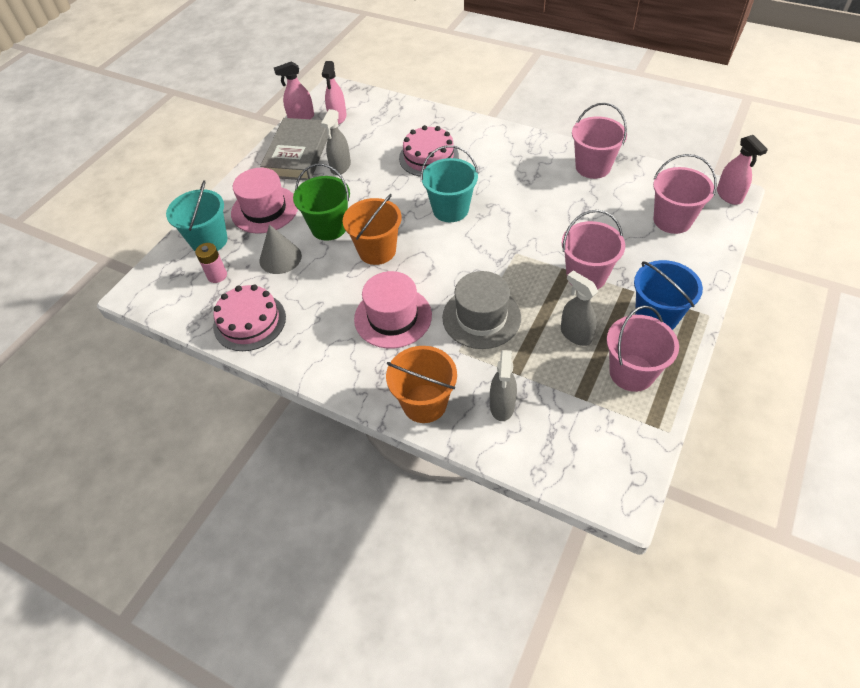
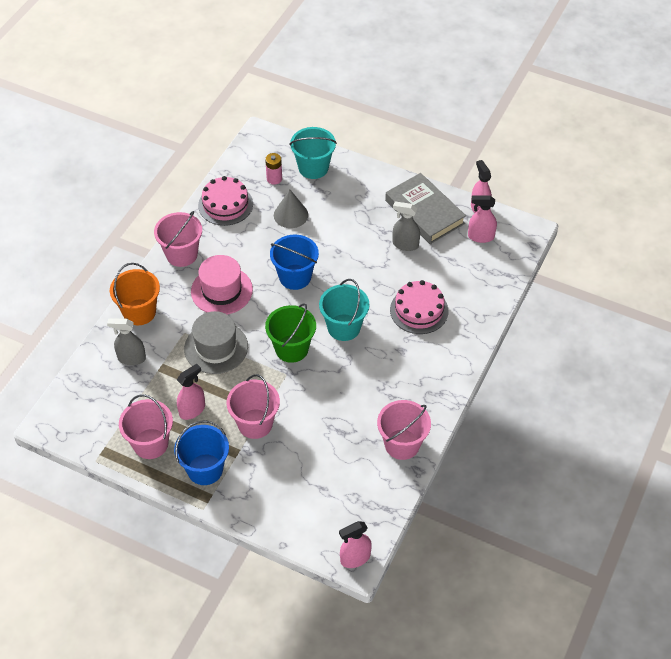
camera: 85 degrees right, 0 degrees up
pink hat [231,168,298,233] -> none
grey book [260,118,328,180] -> grey book turned 45 degrees clockwise [385,173,466,244]
green bucket [293,164,350,240] -> green bucket moved to [265,303,316,363]
orange bucket [343,194,402,265] -> blue bucket [270,235,319,290]
grey spray bottle [561,271,598,346] -> pink spray bottle [177,364,205,420]
pink bucket [653,154,717,234] -> pink bucket moved to [154,211,202,267]

